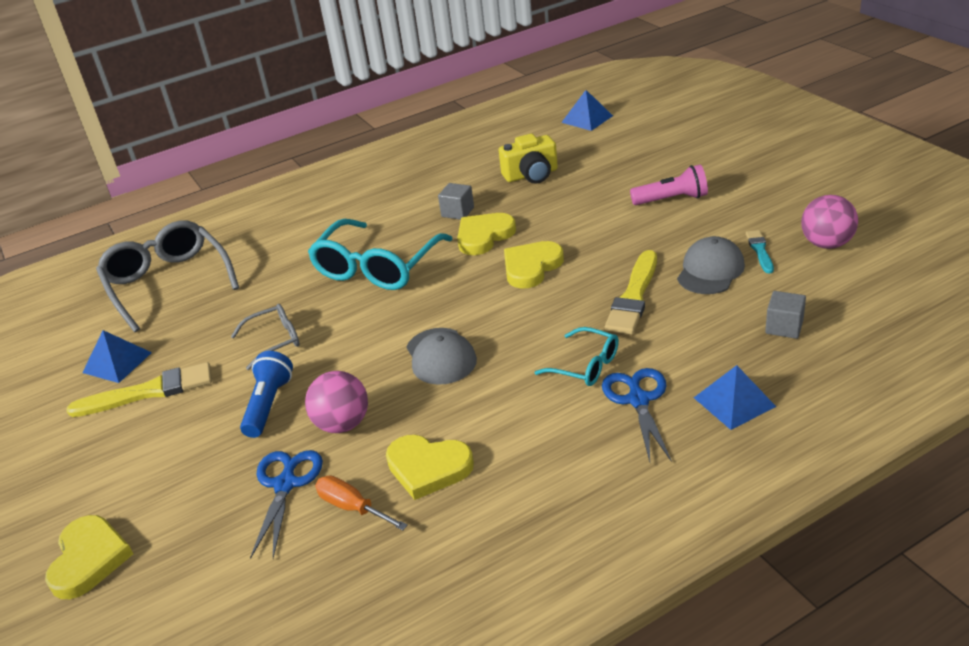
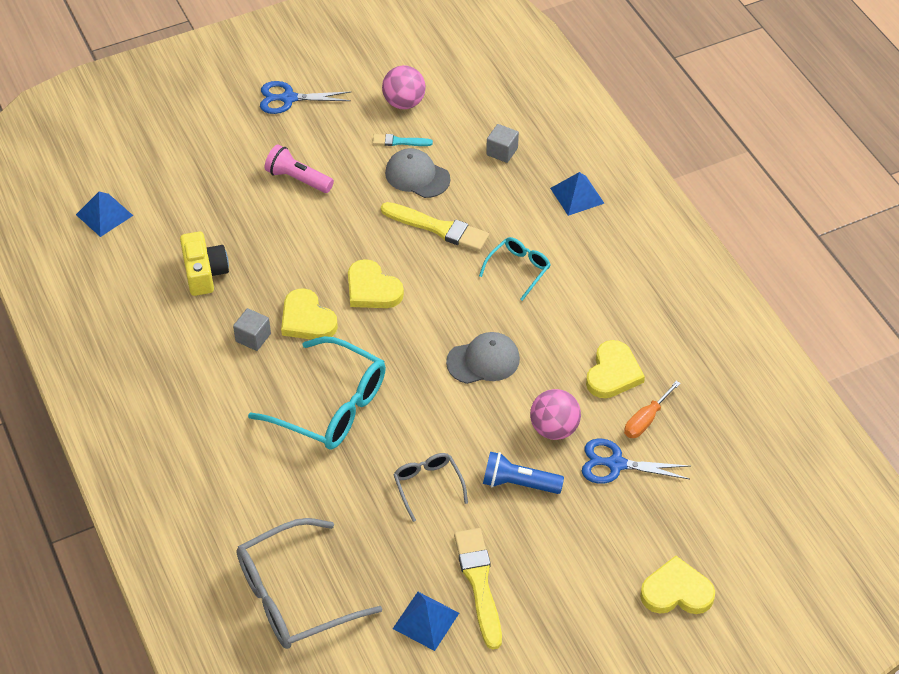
camera: 90 degrees left, 15 degrees up
blue scissors [602,368,672,462] -> blue scissors moved to [260,81,351,114]
pink flashlight [630,165,708,205] -> pink flashlight turned 60 degrees counterclockwise [265,144,334,193]

